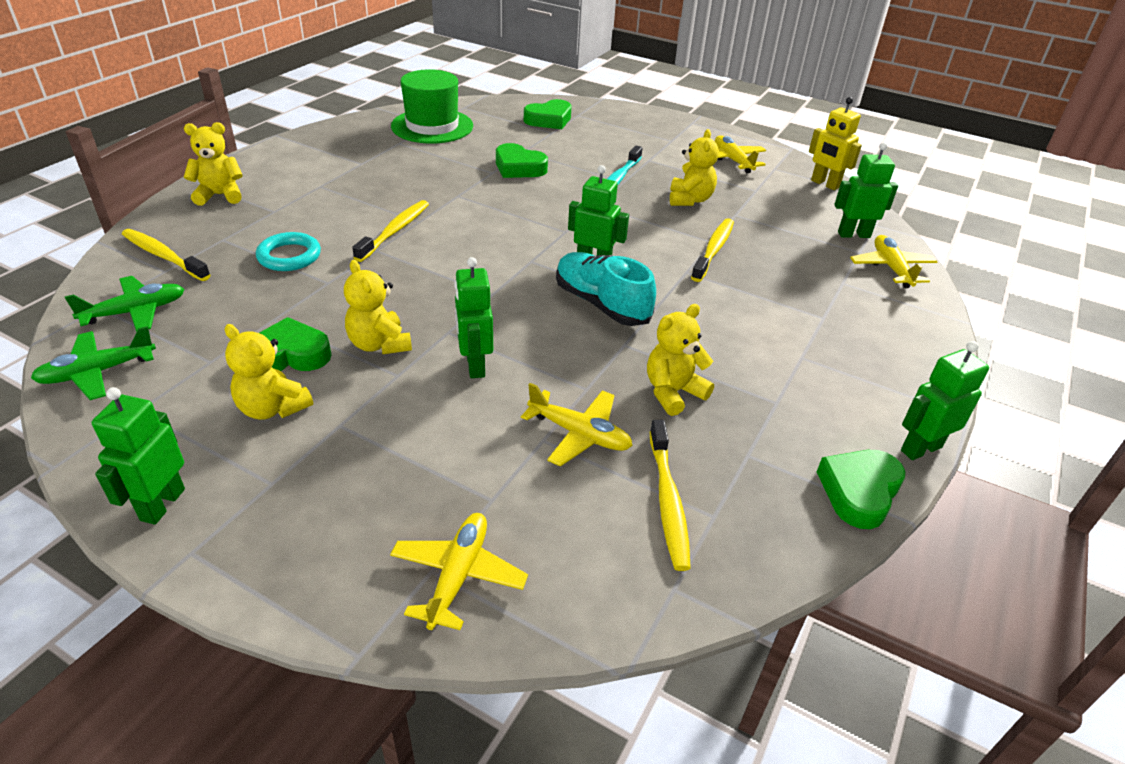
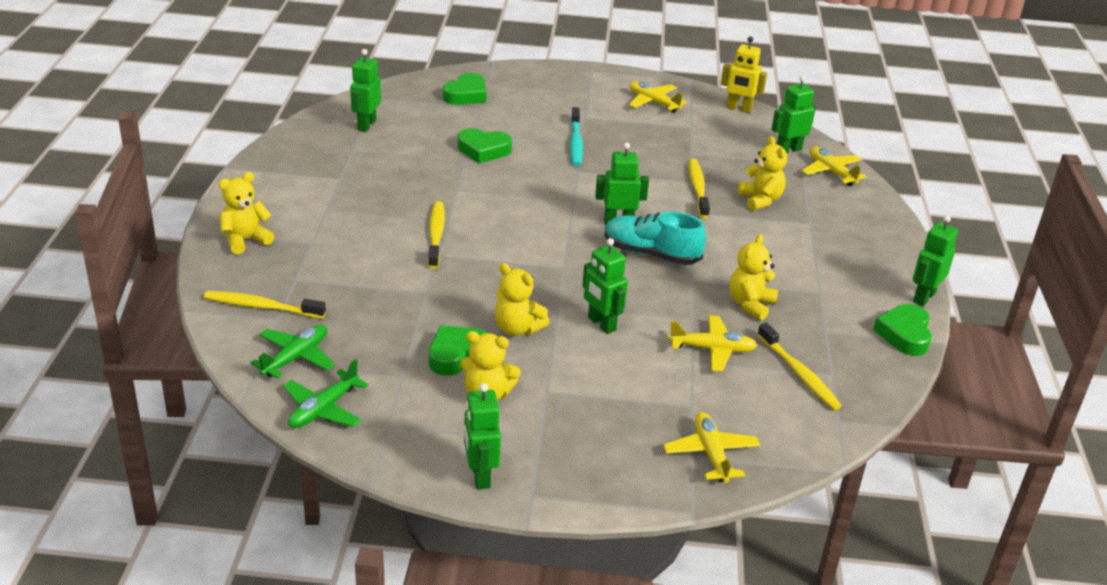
camera: 25 degrees left, 5 degrees down
turquoise ring [256,232,321,271] -> none
green hat [391,69,473,144] -> green robot [350,49,381,132]
yellow teddy bear [670,129,719,206] -> yellow teddy bear moved to [738,136,787,210]

